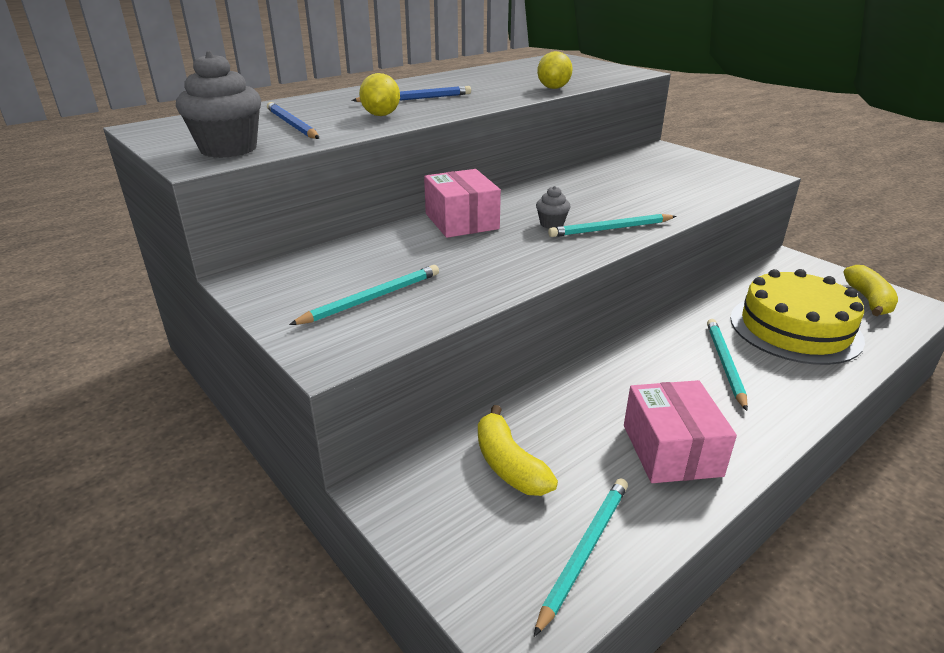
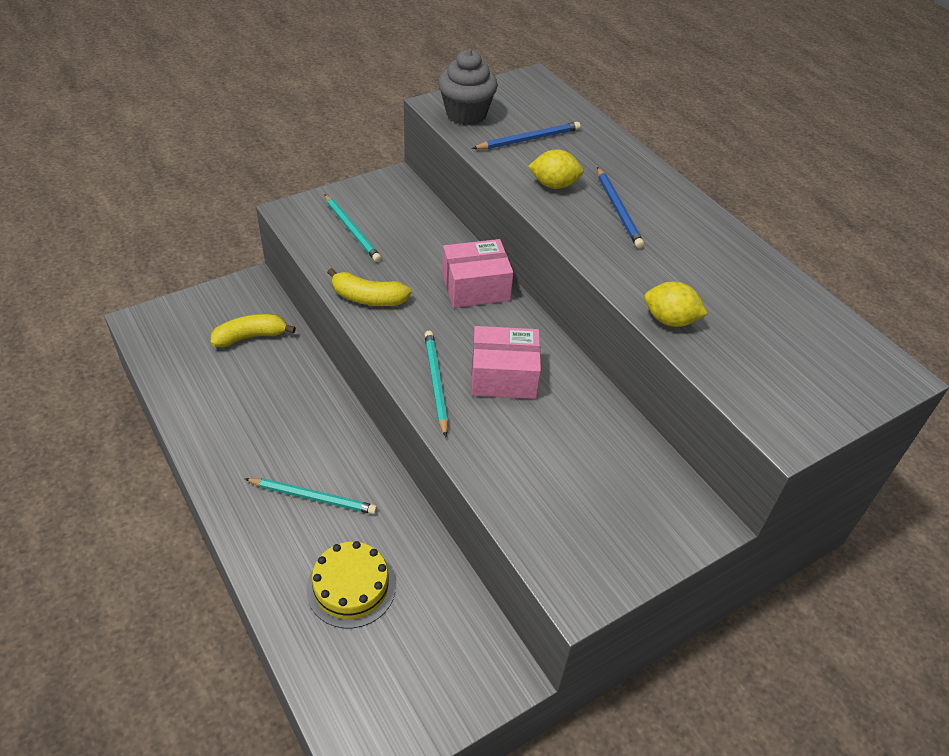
camera: 95 degrees right, 15 degrees up
turquoise pencil [534,478,628,637] -> none
grey cupcake [536,186,570,228] -> none
pink box [624,380,737,483] -> pink box moved to [471,326,541,399]
yellow cake [730,269,865,365] -> yellow cake [306,541,396,628], size x0.66
yellow banana [843,265,898,316] -> yellow banana moved to [327,268,411,306]

